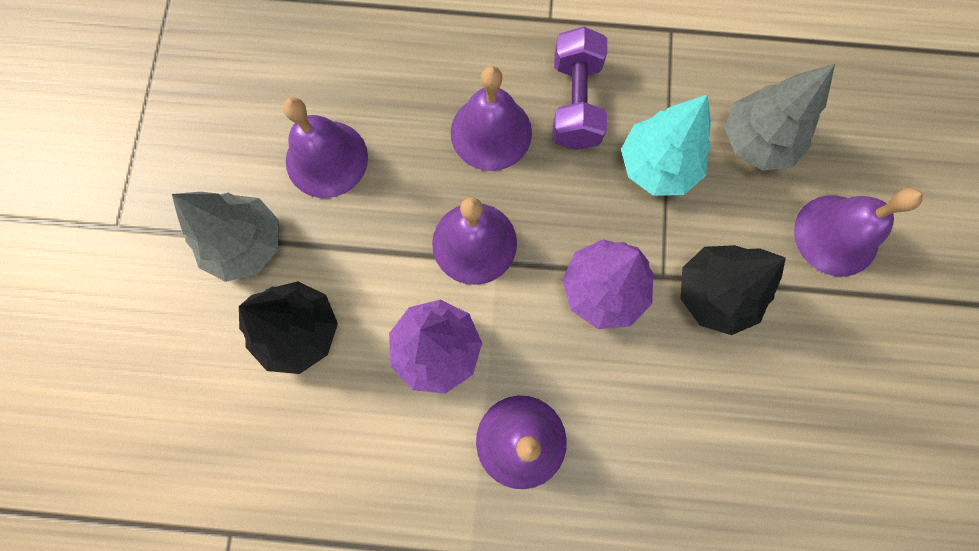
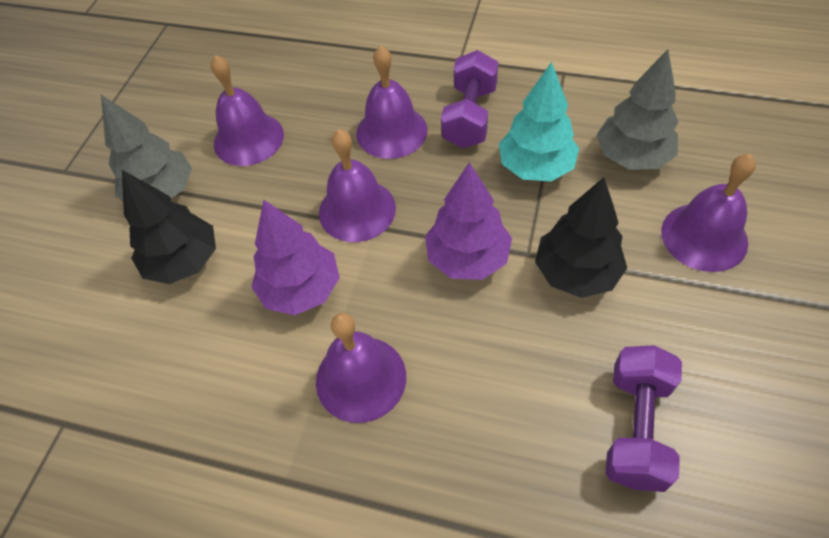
camera: 15 degrees right, 20 degrees down
none -> purple dumbbell [605,345,682,492]

